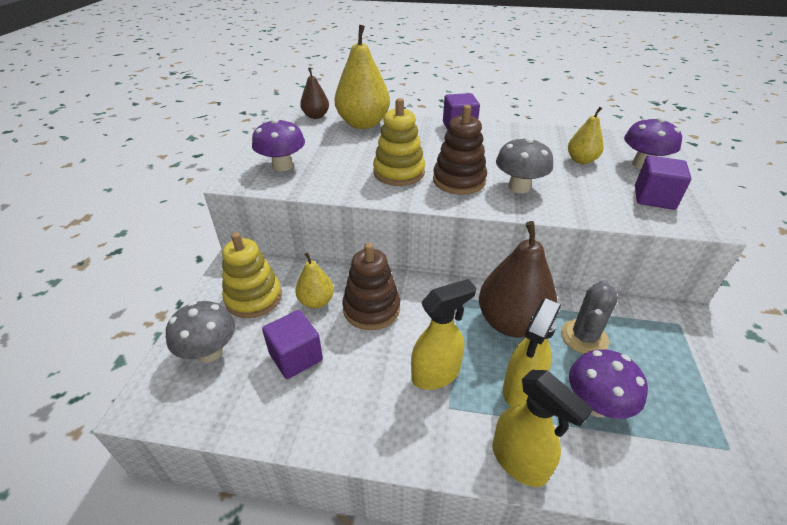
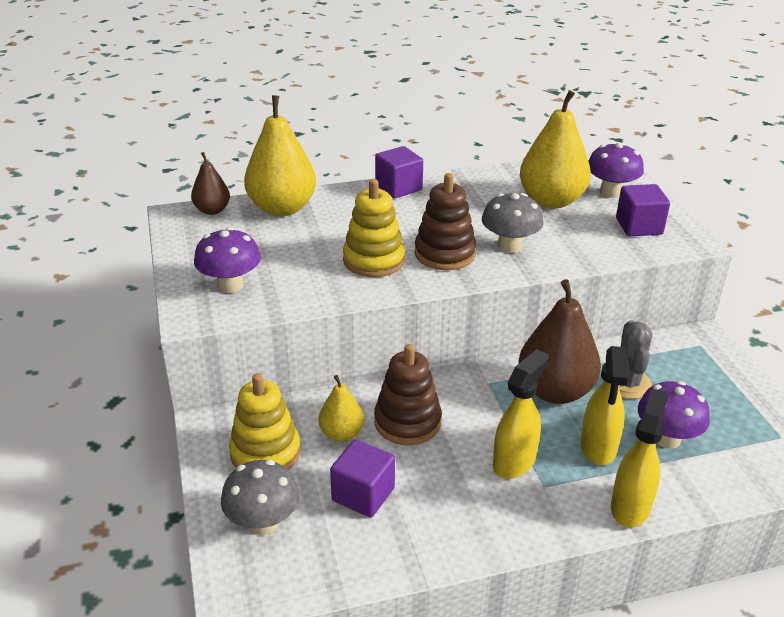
camera: 25 degrees left, 5 degrees down
yellow spray bottle [492,370,593,487] -> yellow spray bottle turned 90 degrees counterclockwise [611,389,668,527]
yellow pear [568,107,604,164] -> yellow pear [520,90,591,209], size x1.86

